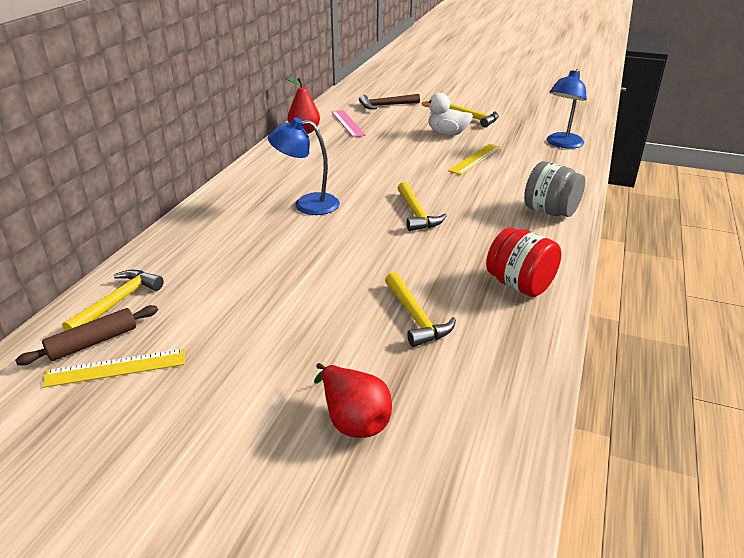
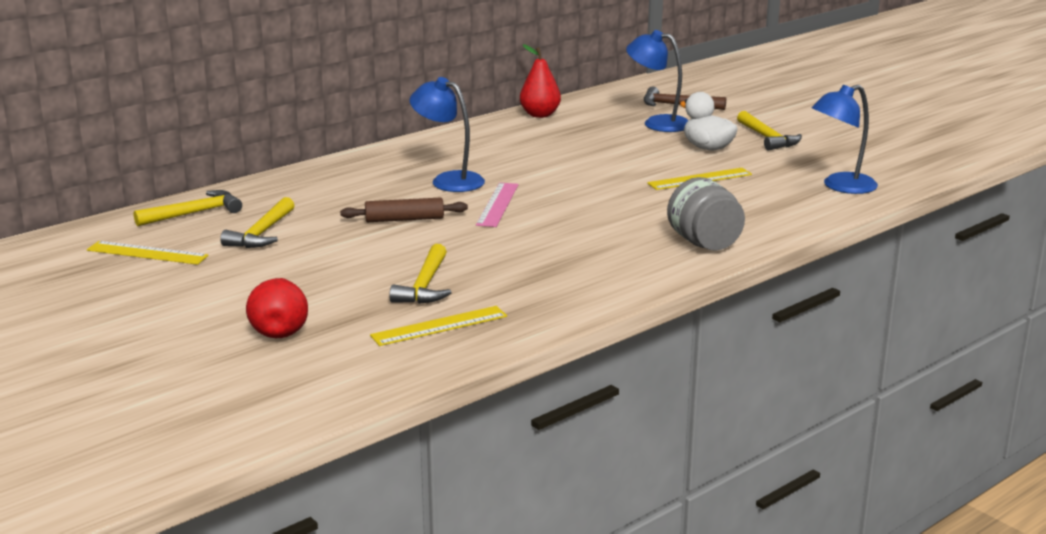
camera: 30 degrees right, 10 degrees down
brown rolling pin [15,305,158,365] -> brown rolling pin moved to [340,198,468,222]
pink ruler [332,110,366,137] -> pink ruler moved to [476,183,519,227]
yellow hammer [398,182,447,231] -> yellow hammer moved to [220,197,295,248]
red jar [486,227,561,297] -> none
none -> yellow ruler [370,306,507,346]
none -> blue lamp [626,30,688,132]

